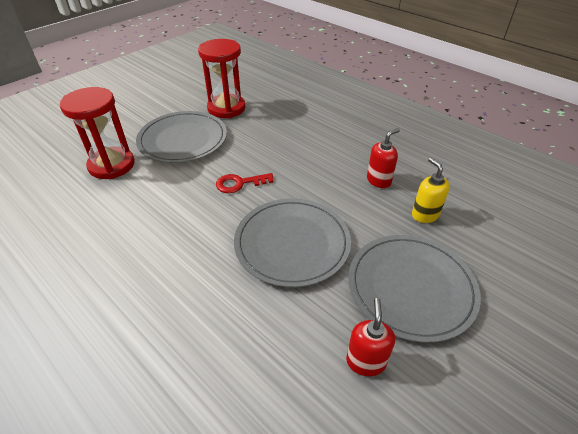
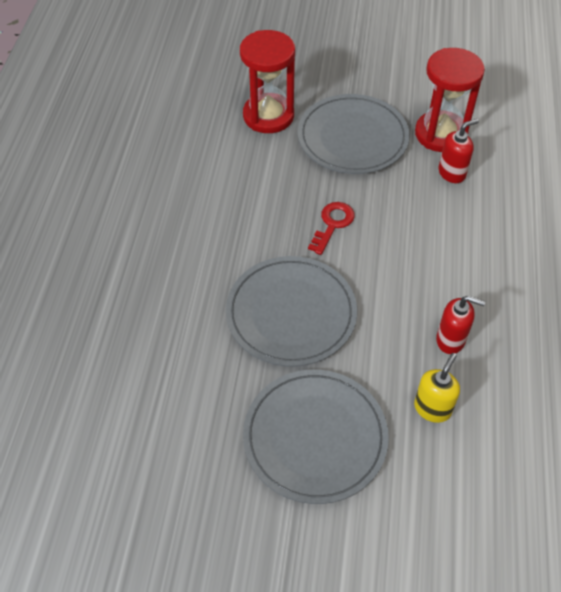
camera: 55 degrees right, 10 degrees up
red key [216,173,274,193] -> red key turned 75 degrees clockwise [308,202,355,255]
red soap dispenser [346,298,395,376] -> red soap dispenser moved to [439,119,479,183]

